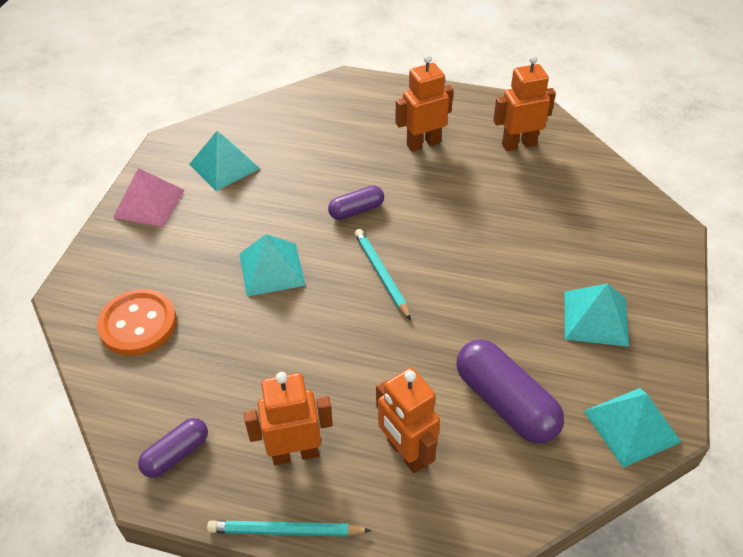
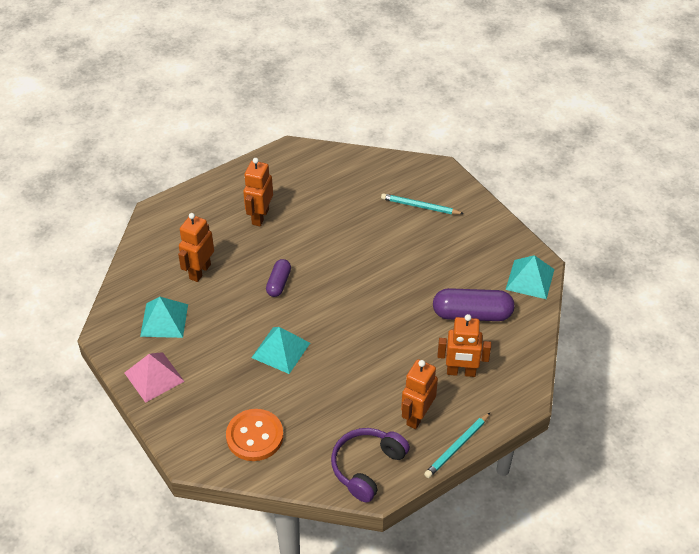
camera: 50 degrees left, 0 degrees up
purple capsule [138,418,208,478] -> purple headphones [331,428,410,503]
turquoise pencil [354,229,411,320] -> turquoise pencil moved to [381,193,464,214]
orange robot [493,55,556,151] -> orange robot moved to [178,213,214,282]
turquoise pyramid [564,283,629,347] -> none

